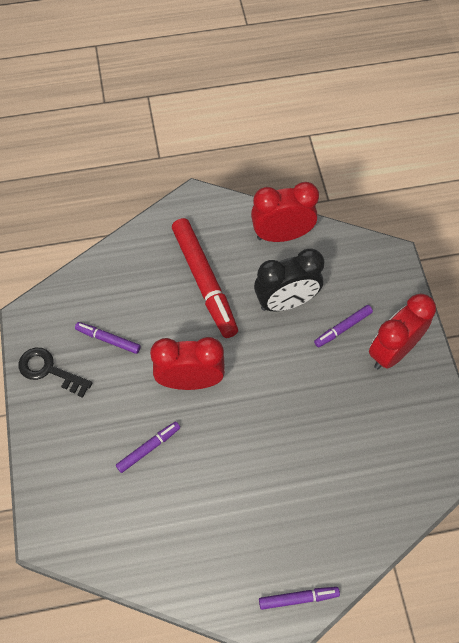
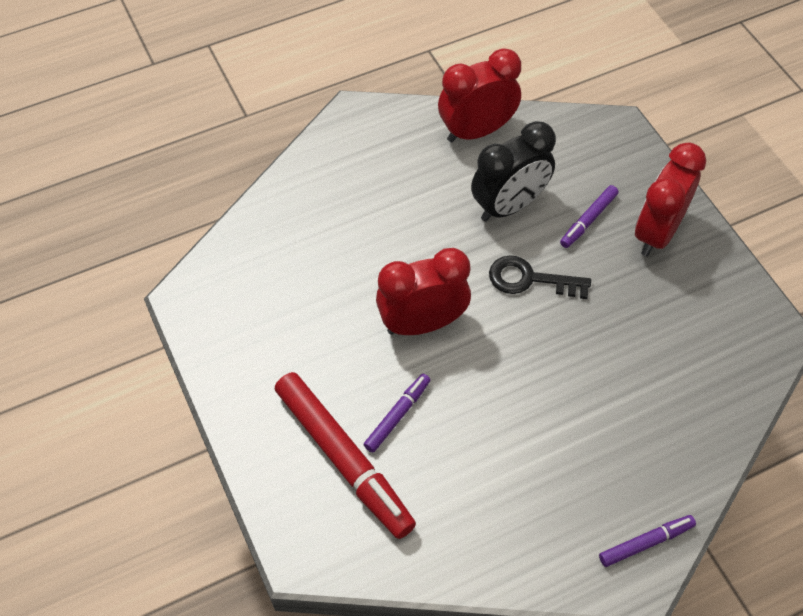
camera: 15 degrees left, 5 degrees down
black key [19,348,92,398] -> black key moved to [489,255,591,299]
purple marker [75,322,141,354] -> none
red marker [172,218,238,338] -> red marker moved to [275,372,416,539]

